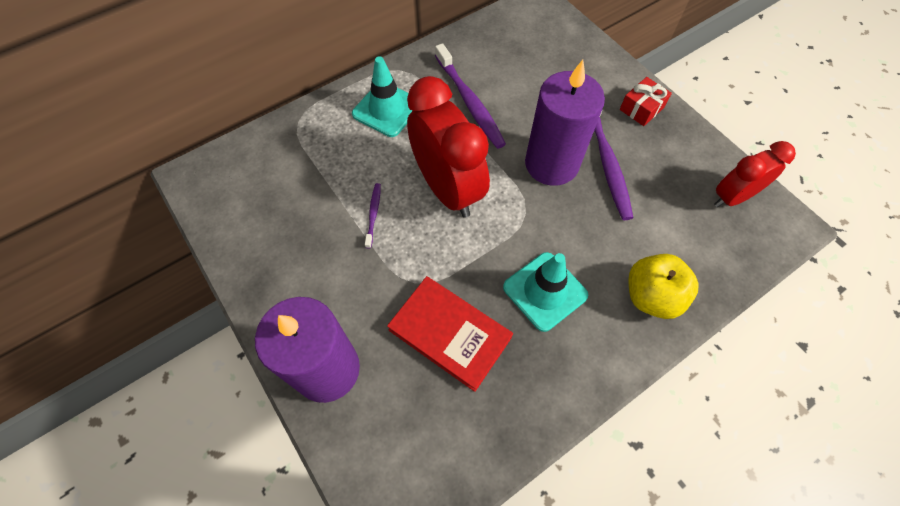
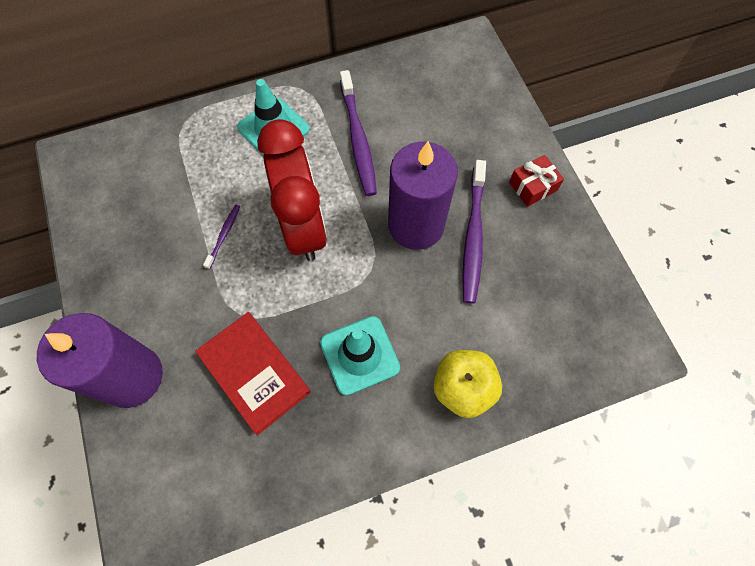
camera: 15 degrees right, 5 degrees up
red clock [714,141,796,208] -> none

